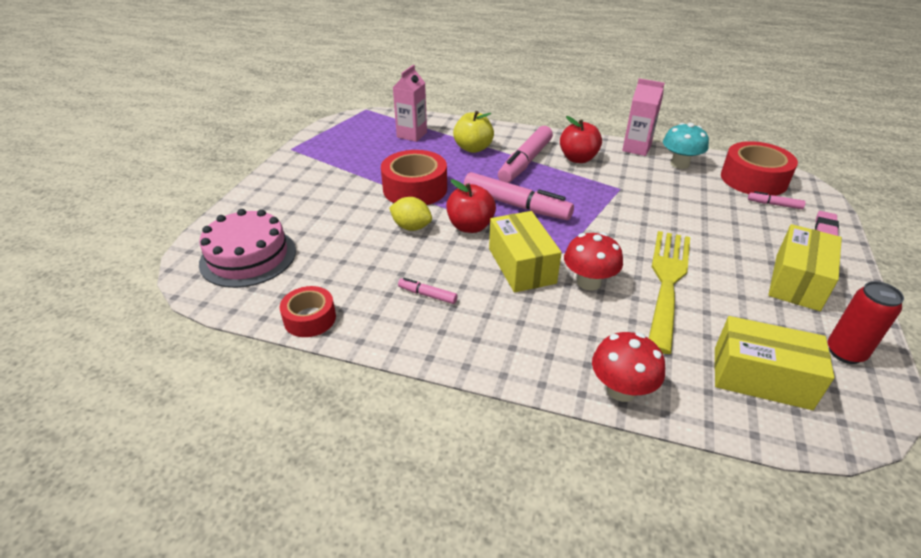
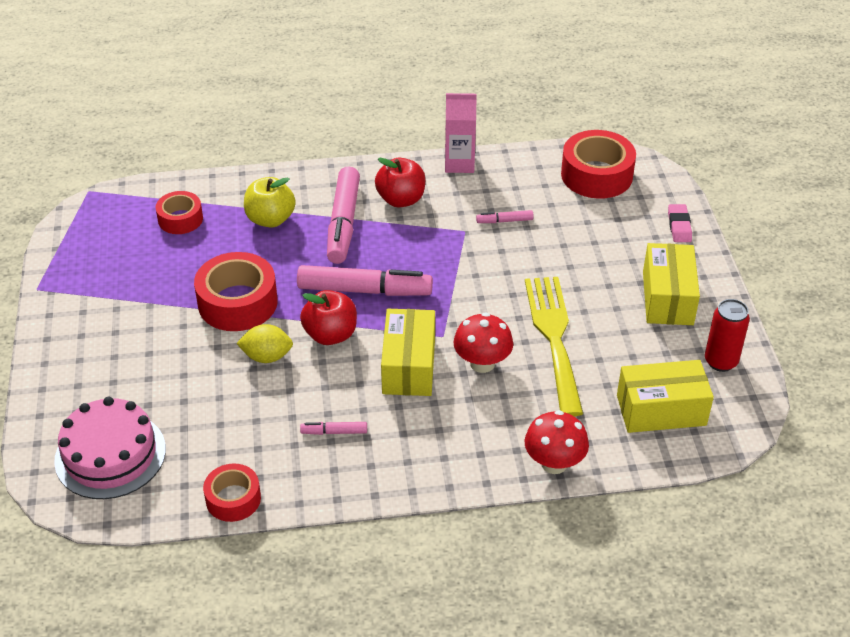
camera: 25 degrees left, 5 degrees up
pink carton [393,65,427,142] -> red tape [155,191,203,234]
yellow box [489,211,562,292] -> yellow box turned 45 degrees clockwise [381,309,435,396]
turquoise mushroom [663,123,709,169] -> none
pink marker [748,191,805,209] -> pink marker moved to [476,210,534,223]

